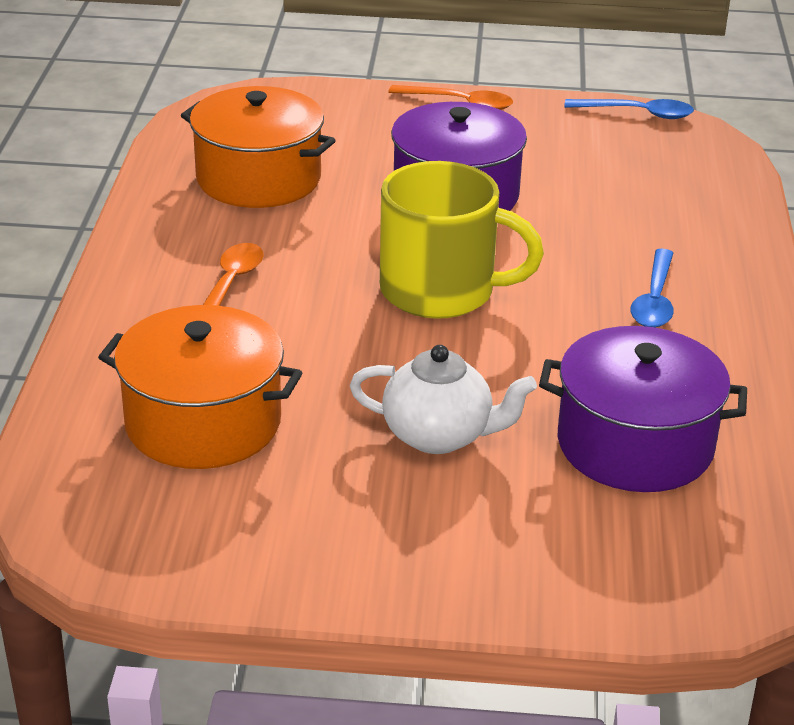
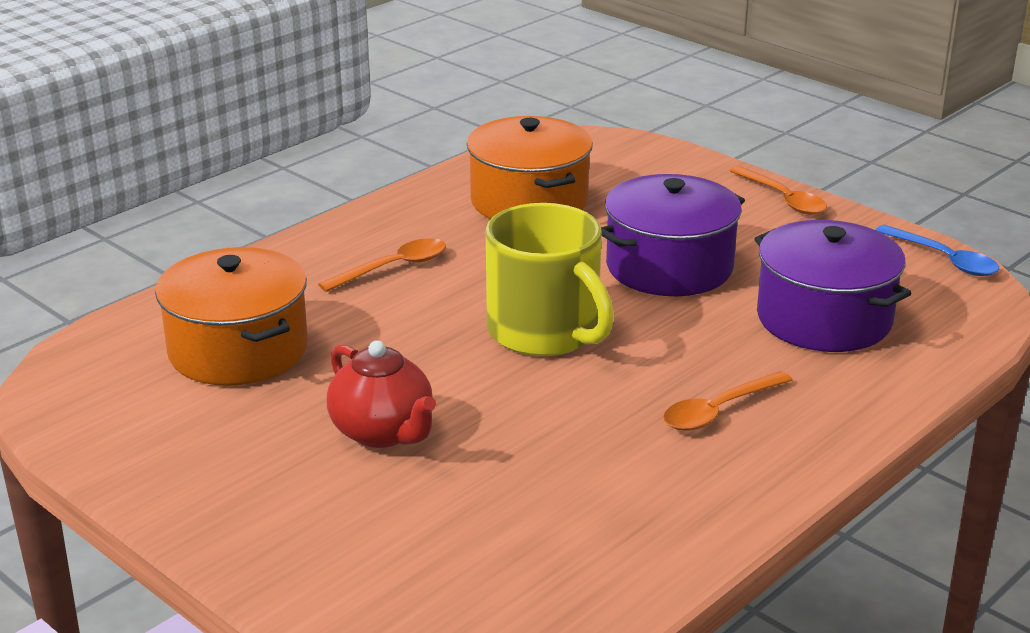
camera: 40 degrees right, 5 degrees down
white teapot [349,345,537,454] -> red teapot [327,340,436,448]
purple pot [539,326,747,492] -> purple pot moved to [754,220,912,352]
blue spoon [631,249,674,328] -> orange spoon [663,371,792,430]

